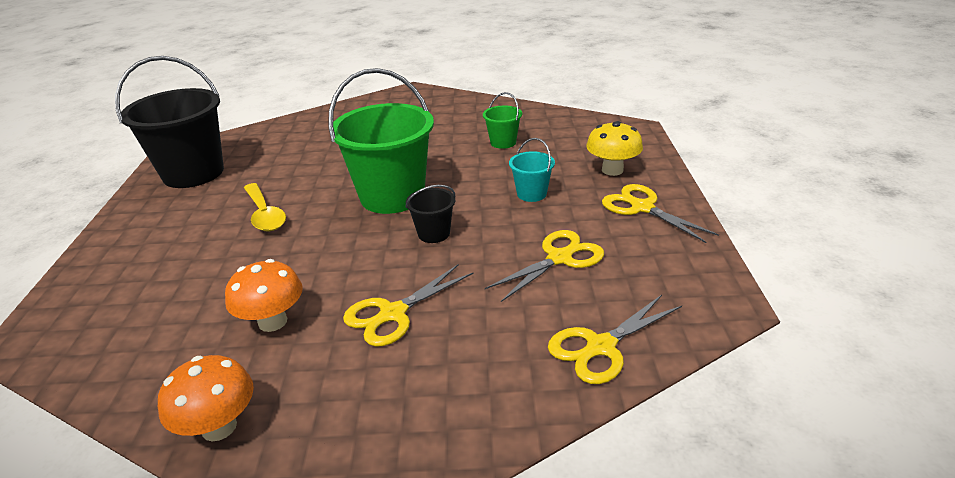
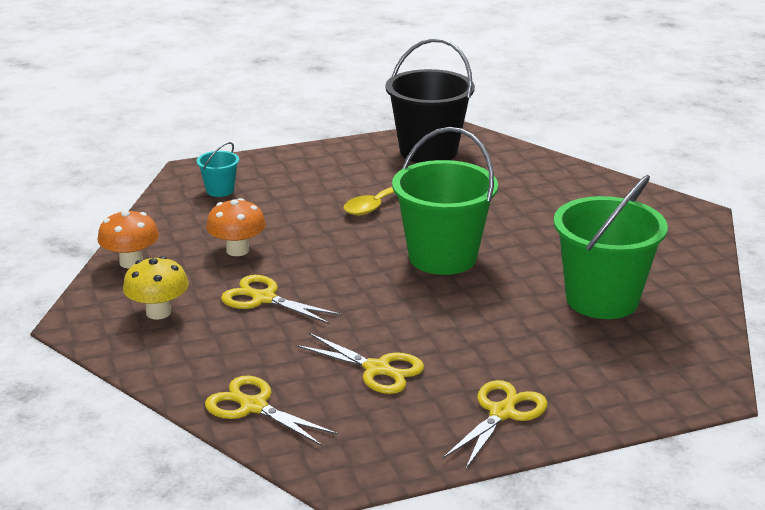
camera: 70 degrees right, 5 degrees down
black bucket [405,185,455,243] -> none
green bucket [483,92,522,149] -> green bucket [554,175,668,319], size x2.21
turquoise bucket [509,138,555,202] -> turquoise bucket moved to [197,142,239,197]
yellow mushroom [586,121,643,176] -> yellow mushroom moved to [123,256,189,319]

